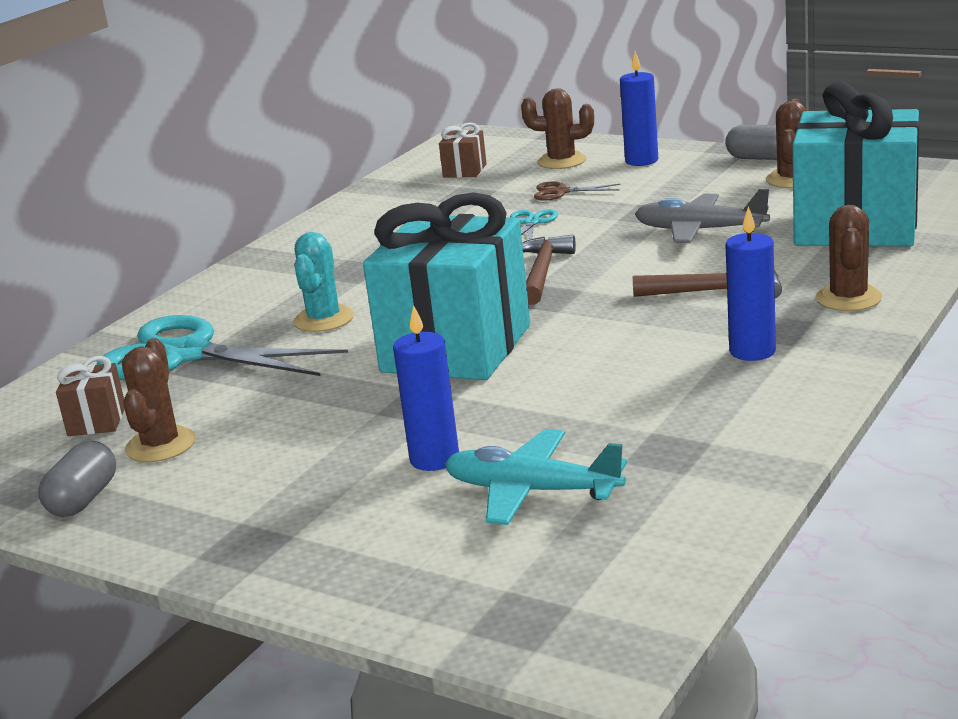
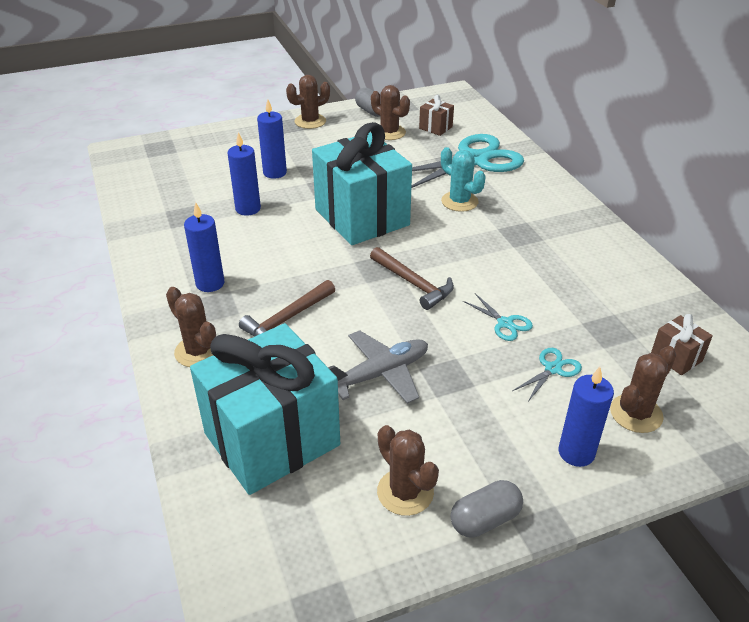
camera: 125 degrees right, 15 degrees up
turquoise plane [445,429,627,525] -> none
brown scissors [534,182,620,201] -> turquoise scissors [512,348,582,401]
none -> blue candle [228,132,261,216]
none -> brown cactus [286,75,330,129]

